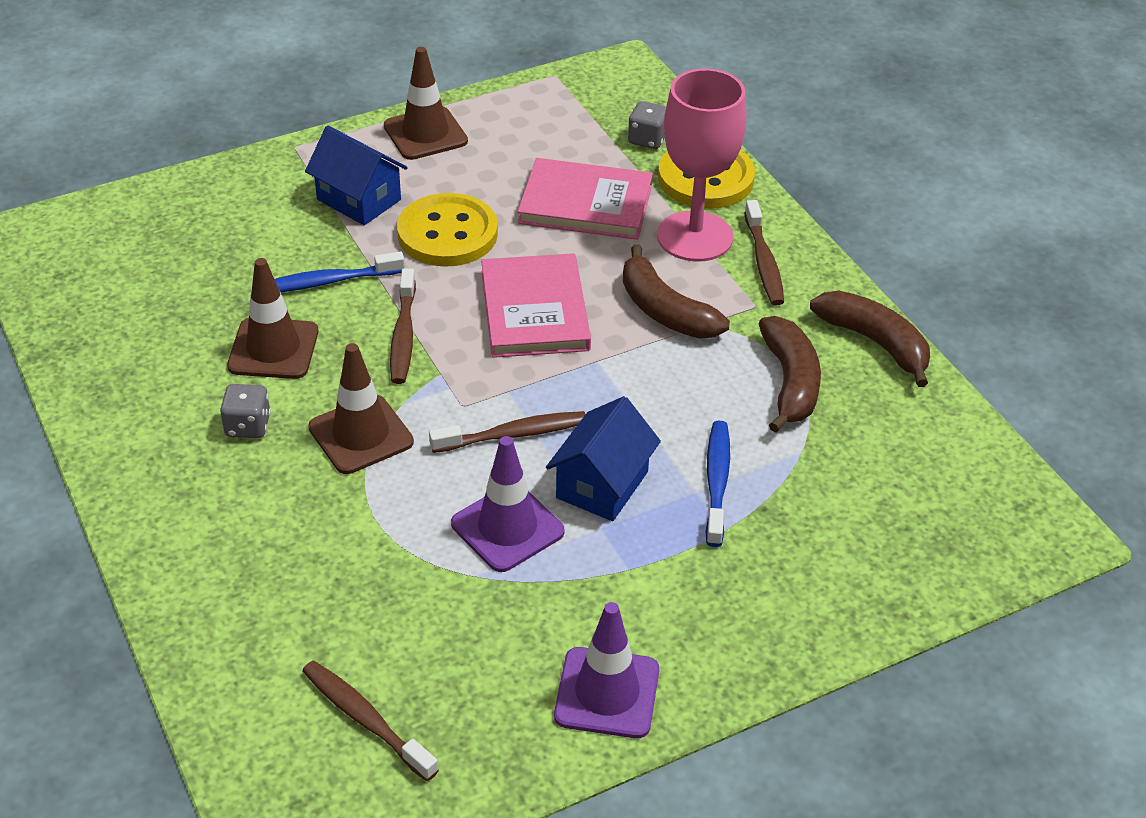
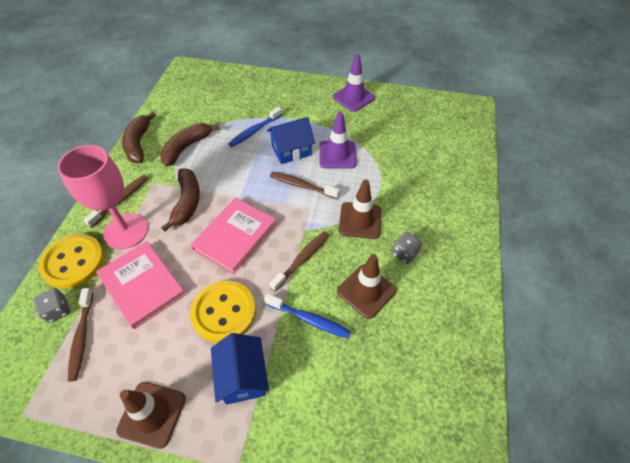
camera: 140 degrees left, 10 degrees up
brown toothbrush [302,660,439,781] -> brown toothbrush moved to [68,288,93,381]

